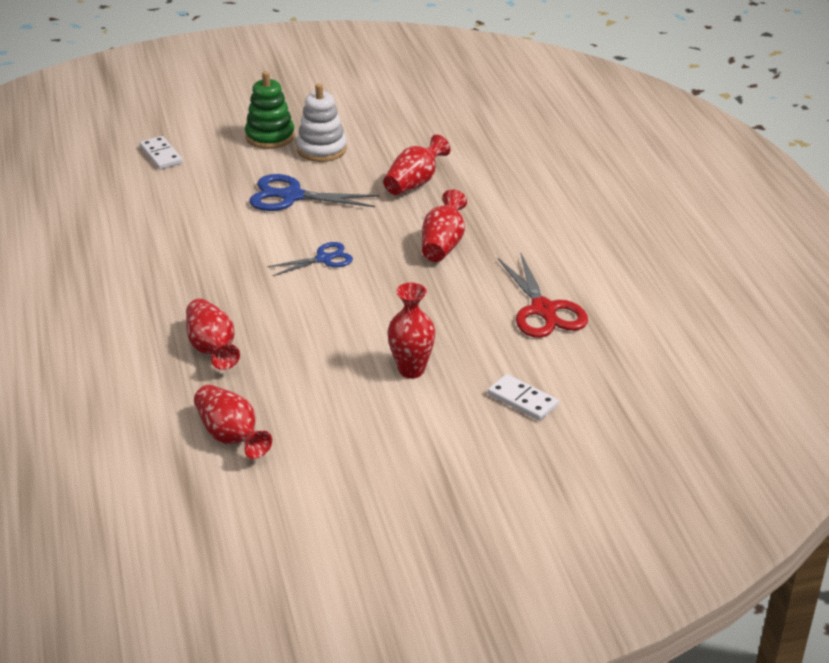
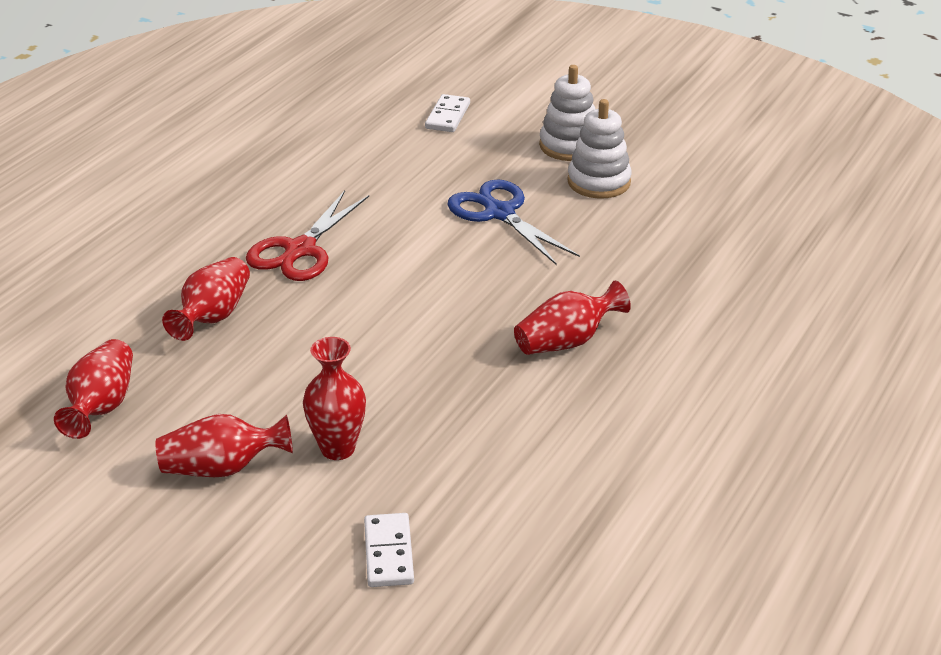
camera: 45 degrees right, 0 degrees up
green stacking toy [245,71,295,149] -> white stacking toy [539,65,595,161]
blue scissors [267,242,353,276] -> none
red vase [383,135,450,195] -> red vase moved to [156,414,293,477]
red scissors [498,252,588,338] -> red scissors moved to [246,191,369,281]

